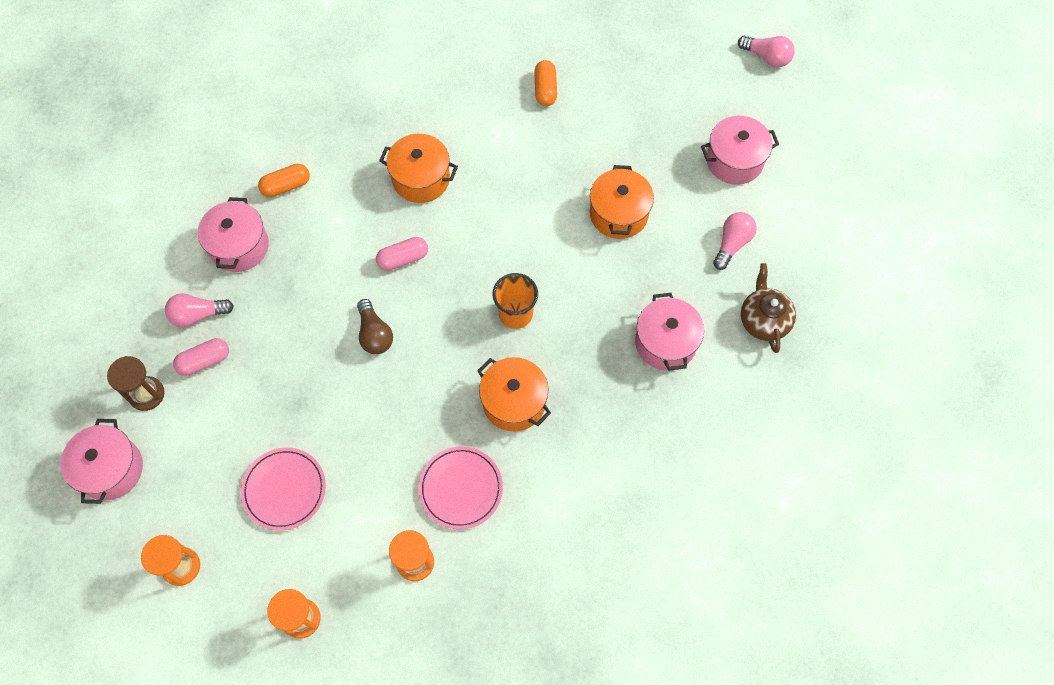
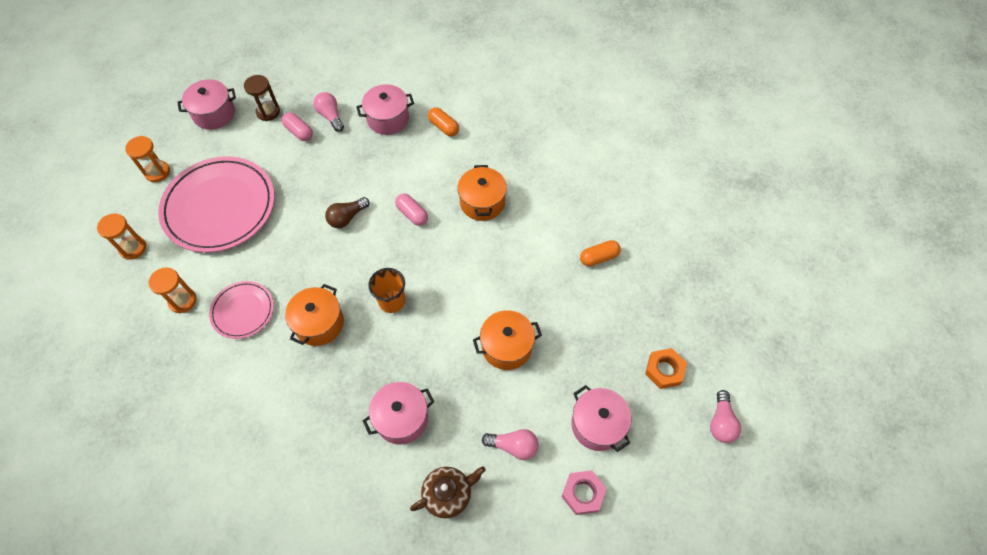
camera: 70 degrees right, 5 degrees down
pink plate [241,448,326,531] -> pink plate [158,156,275,253], size x1.93
none -> pink nut [561,470,607,515]
none -> orange nut [645,348,687,389]

